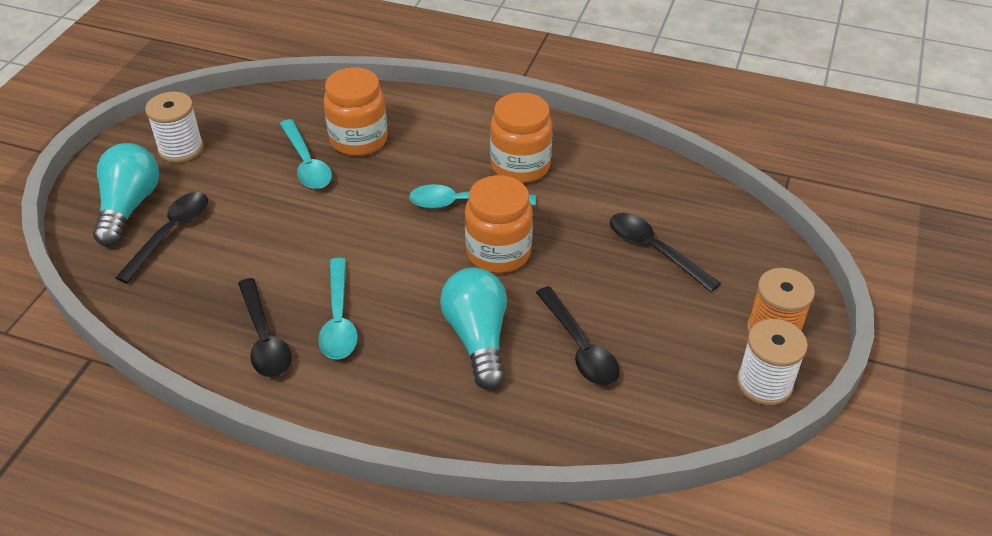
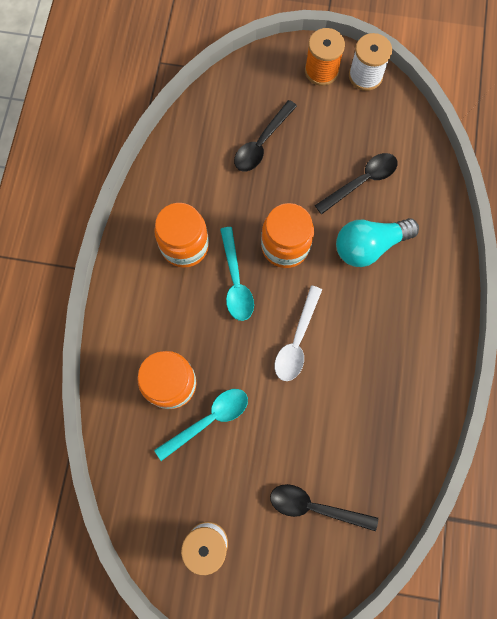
camera: 100 degrees left, 30 degrees up
turquoise light bulb [93,143,159,247] -> none
black spoon [238,278,292,378] -> none
turquoise spoon [318,258,358,359] -> none
none -> white spoon [275,285,322,381]

